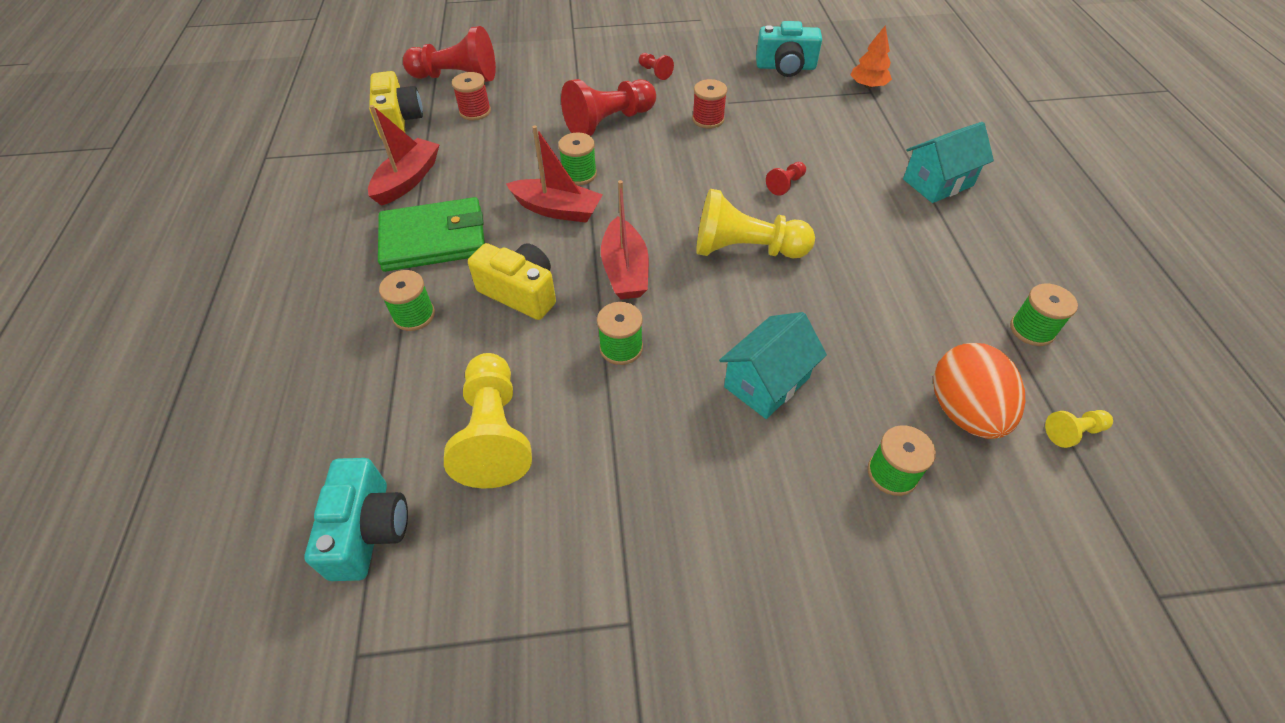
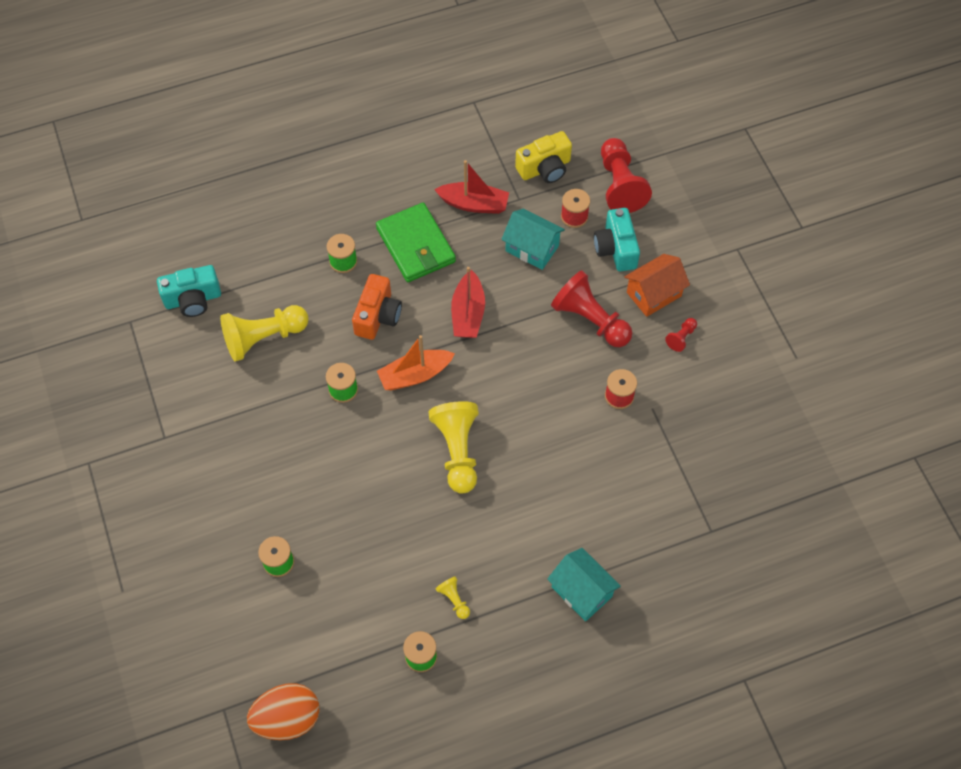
camera: 75 degrees right, 10 degrees up
yellow camera [468,243,556,320] -> orange camera [352,274,402,340]
green spool [558,132,597,185] -> none
red boat [601,180,649,299] -> orange boat [377,335,455,390]
turquoise house [719,312,827,419] -> turquoise house moved to [501,209,565,270]
turquoise camera [756,21,822,77] -> turquoise camera moved to [594,208,640,272]
red pawn [766,162,806,196] -> none
orange tree [851,25,892,88] -> none
orange egg [933,343,1025,439] -> orange egg moved to [247,683,320,740]
yellow pawn [1045,410,1113,448] -> yellow pawn moved to [436,576,470,619]
none -> orange house [624,254,690,317]

